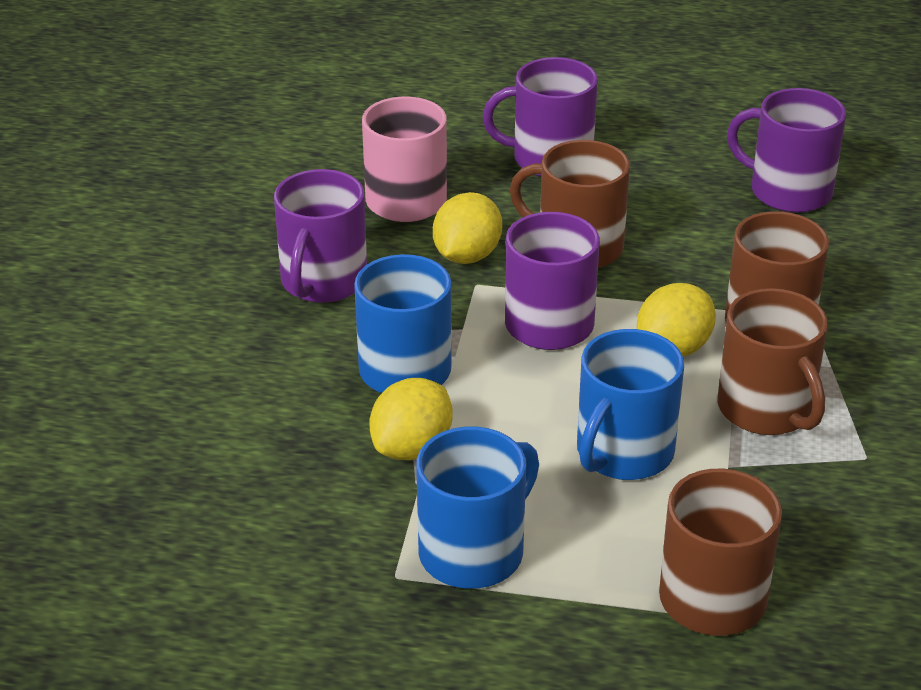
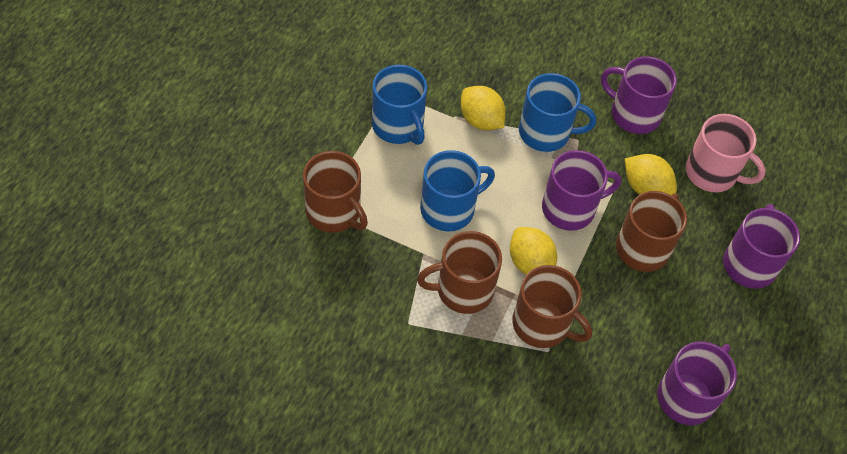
camera: 100 degrees right, 20 degrees up
blue mug [577,329,684,480] -> blue mug turned 105 degrees clockwise [420,150,495,232]

